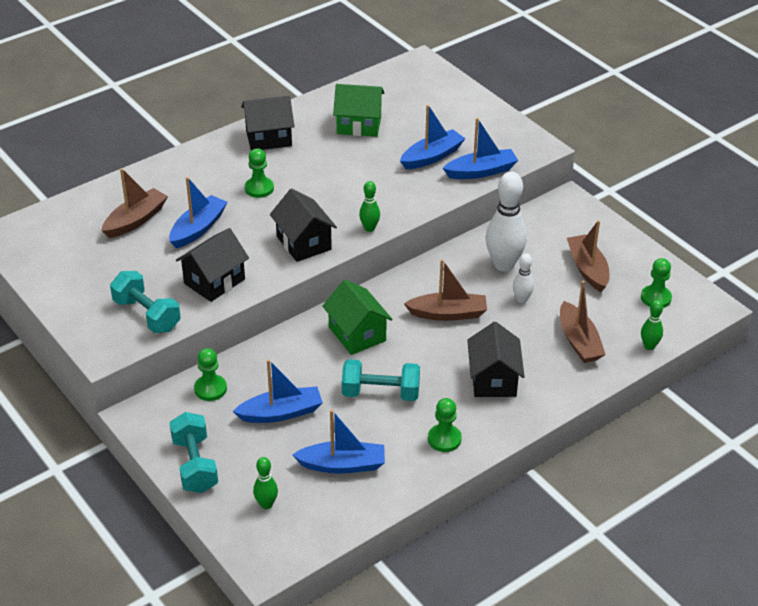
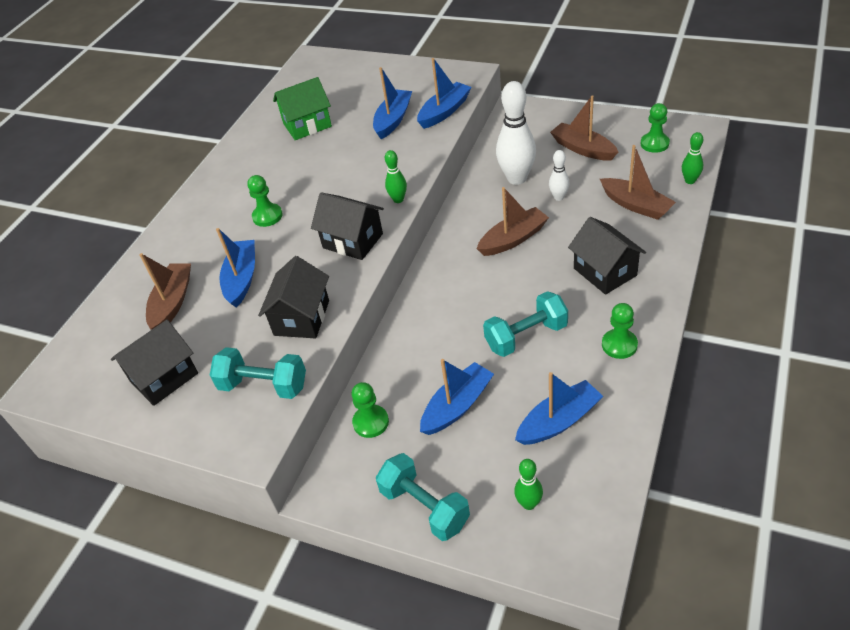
camera: 25 degrees left, 5 degrees up
black house [241,96,295,151] -> black house moved to [111,320,198,406]
green house [322,280,393,355] -> none

